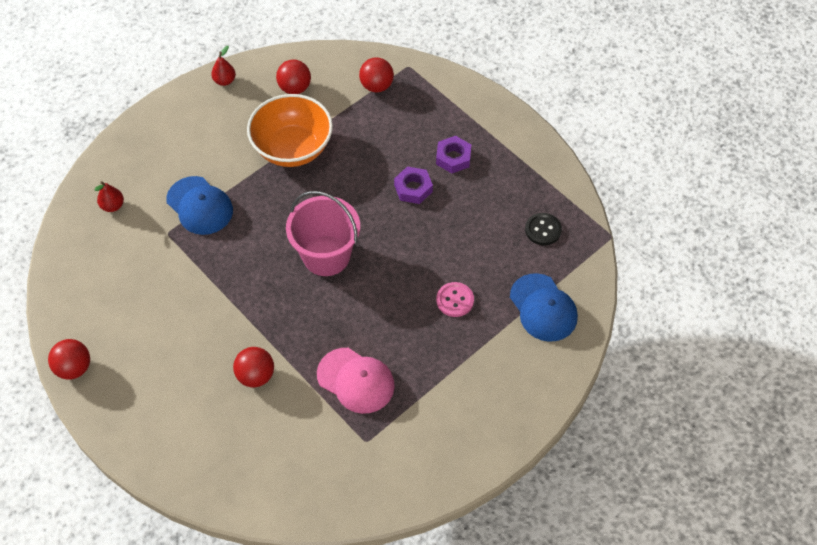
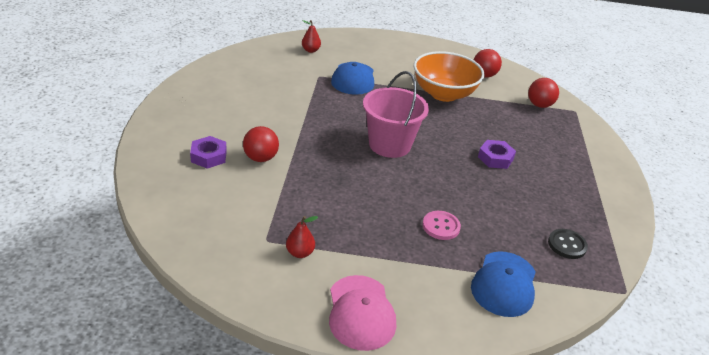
camera: 45 degrees right, 20 degrees down
red ball [48,339,90,380] -> none
red pear [211,46,236,86] -> red pear moved to [286,216,318,258]
pink cap [317,348,395,414] -> pink cap moved to [329,275,396,351]
purple nut [436,136,471,173] -> purple nut moved to [190,136,227,169]

